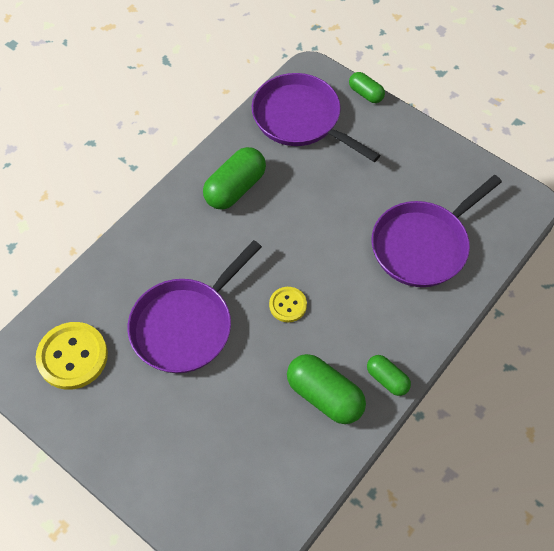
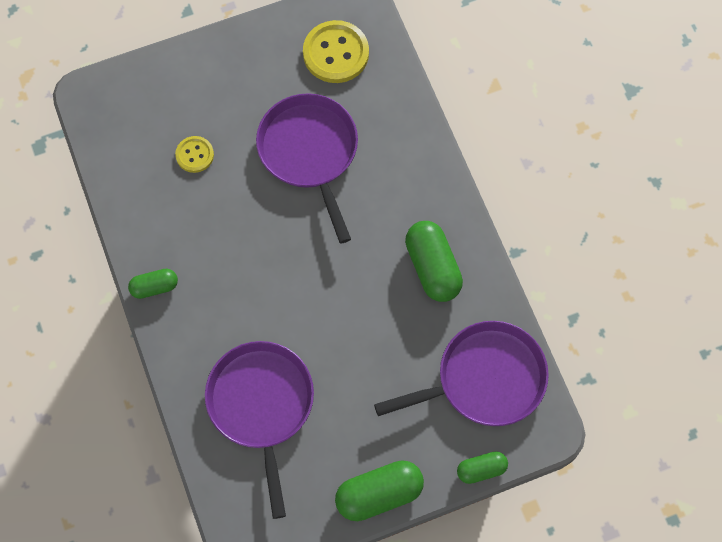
camera: 120 degrees right, 10 degrees up
yellow button [269,287,307,322] -> yellow button moved to [175,136,214,173]
green capsule [287,354,366,424] -> green capsule moved to [335,460,424,521]

